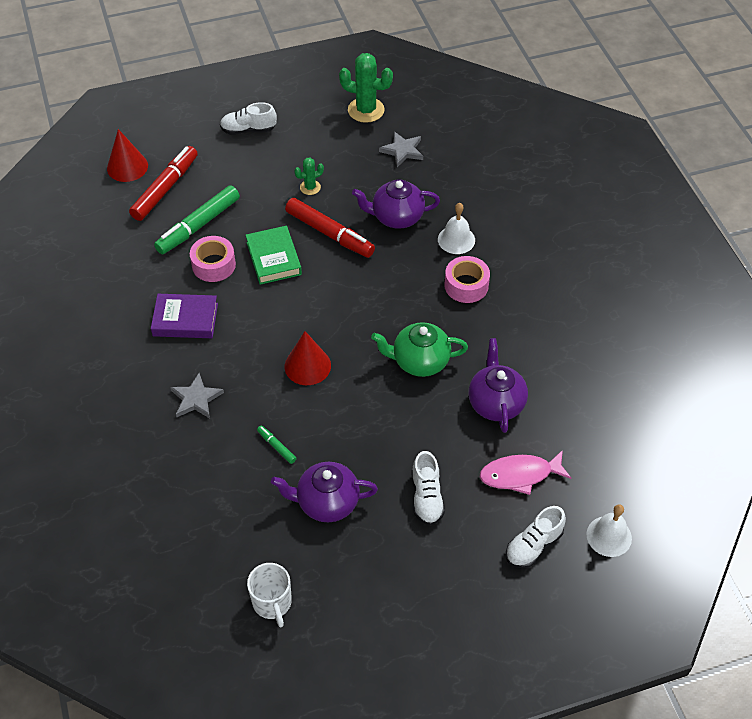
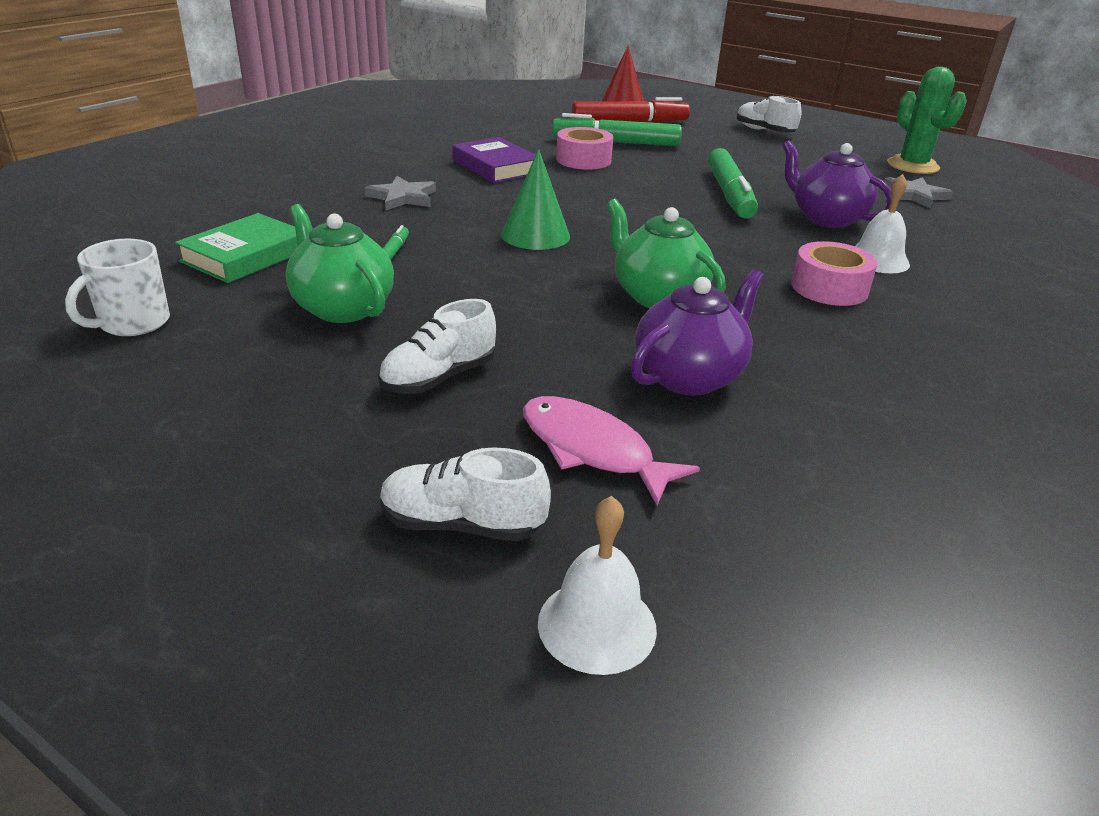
camera: 50 degrees right, 20 degrees down
green book [246,226,302,285] -> green book moved to [175,213,298,283]
purple teapot [271,462,378,522] -> green teapot [286,204,394,323]
red marker [285,198,375,258] -> green marker [708,148,758,219]
red cone [285,331,331,385] -> green cone [501,149,570,250]
green cactus [294,158,324,195] -> none

